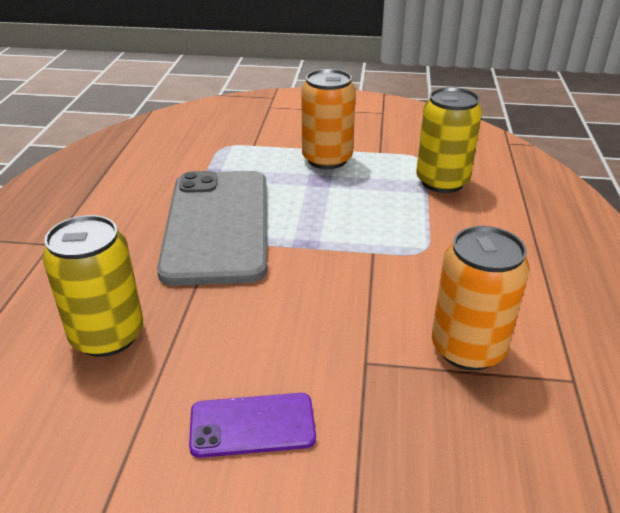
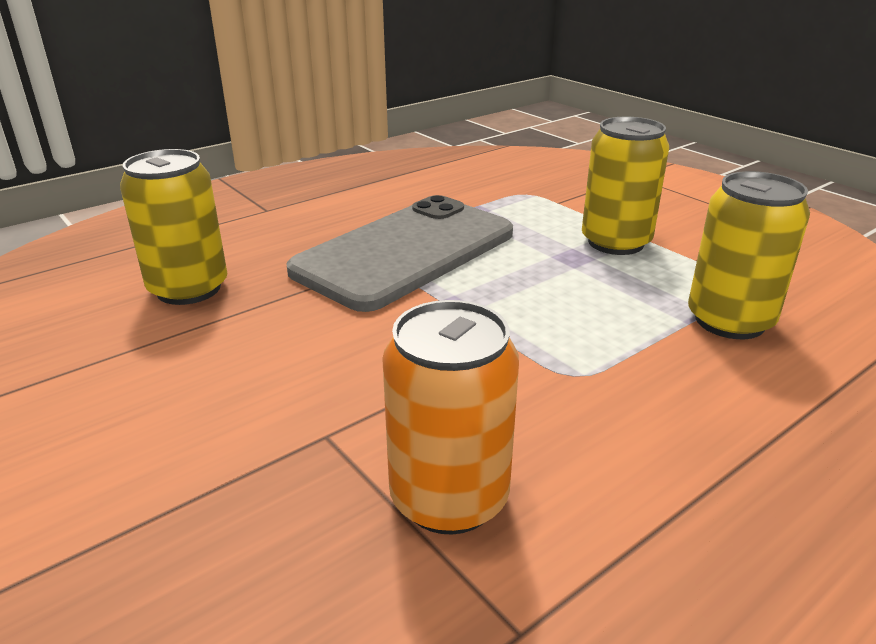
camera: 45 degrees right, 5 degrees down
purple phone [189,393,316,458] -> none
orange can [301,69,356,169] -> yellow can [582,117,669,255]

